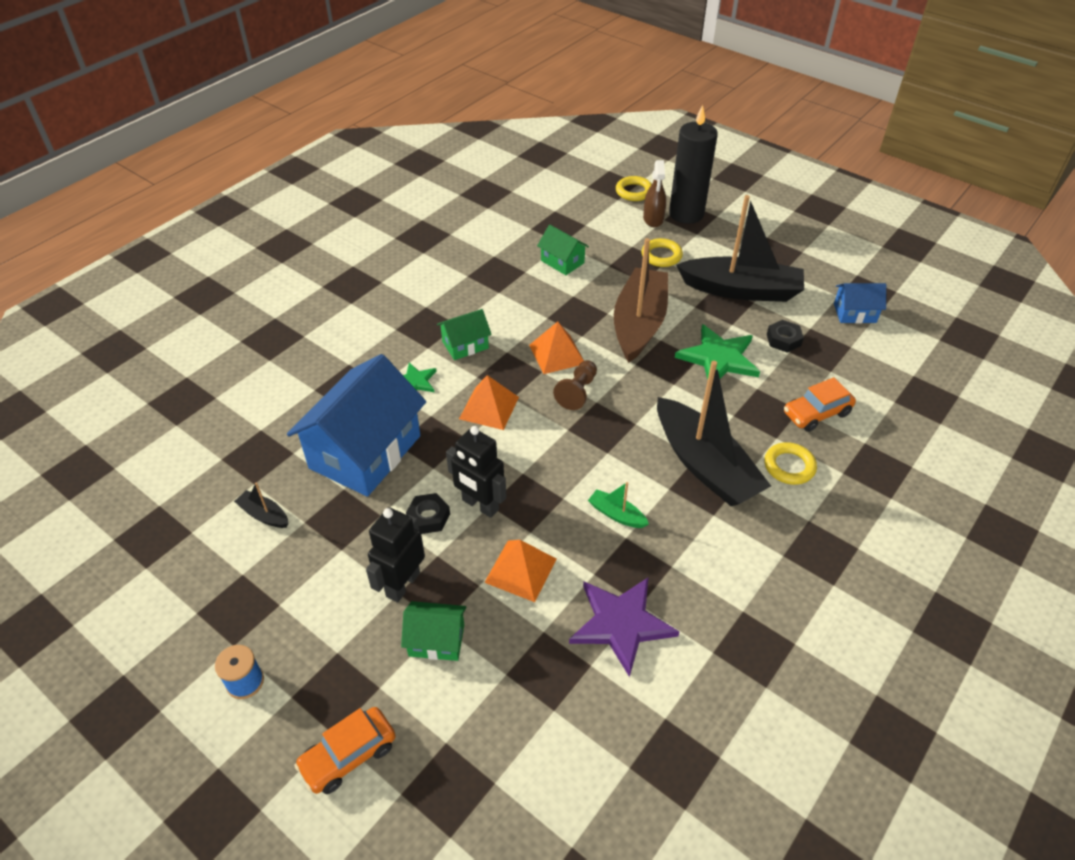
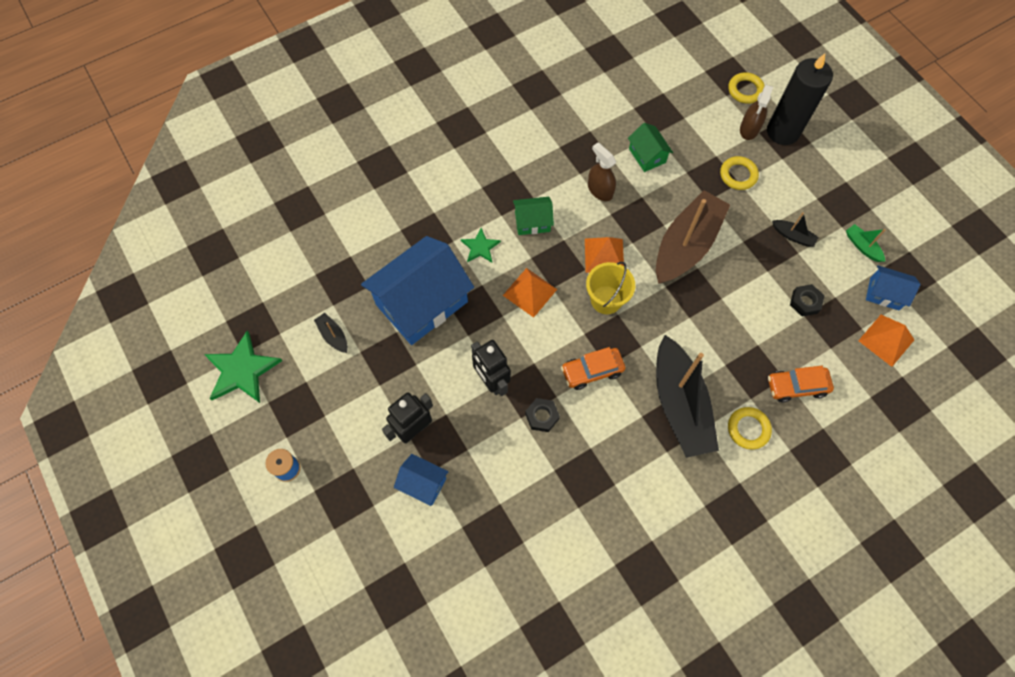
camera: 20 degrees right, 20 degrees up
orange car [294,707,396,794] -> orange car moved to [561,347,625,390]
green house [401,601,466,661] -> blue house [394,454,449,506]
black nut [406,493,450,534] -> black nut moved to [525,398,560,432]
orange pyramid [484,540,557,602] -> orange pyramid moved to [858,315,914,367]
brown pawn [553,360,597,410] -> yellow bucket [586,262,635,314]
purple star [569,577,680,677] -> none
green boat [588,482,649,528] -> green boat moved to [846,224,885,262]
green star [675,324,760,380] -> green star moved to [204,331,282,403]
black boat [676,195,804,302] -> black boat [772,212,819,247], size x0.41
none -> brown spray bottle [588,143,616,201]

